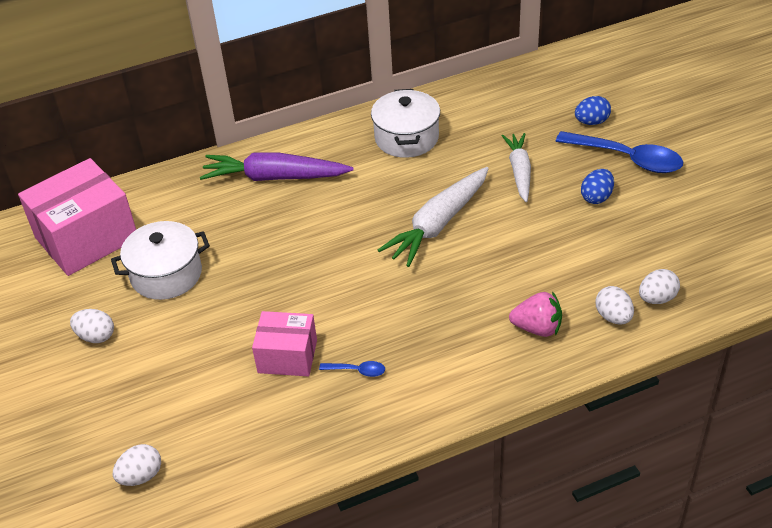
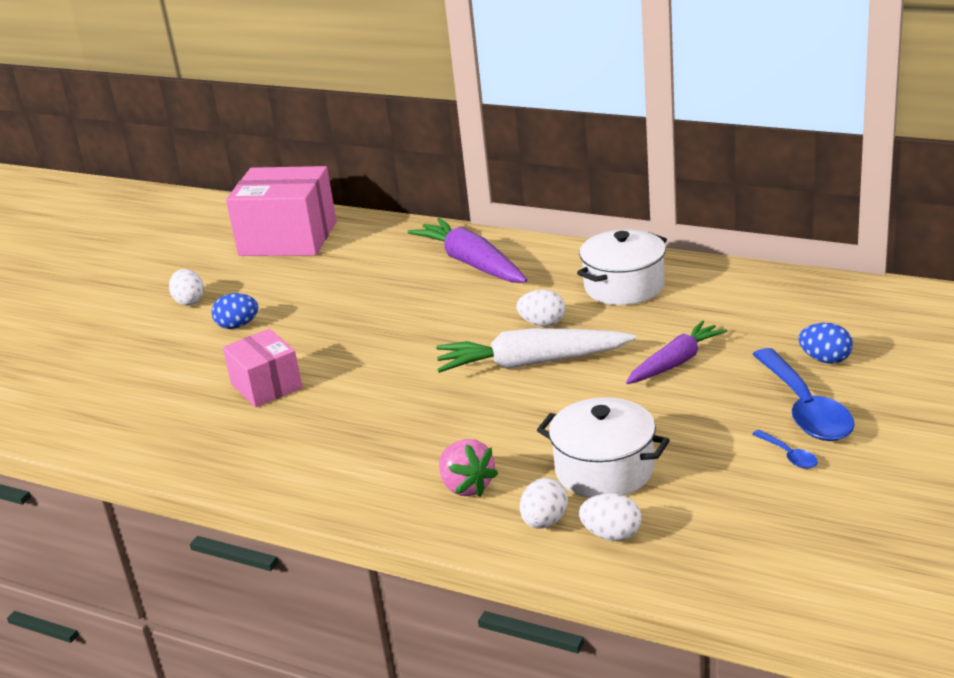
camera: 50 degrees right, 15 degrees down
white pot [111,221,210,300] -> white pot moved to [537,397,670,498]
white egg [113,444,161,486] -> white egg moved to [516,289,565,326]
blue spoon [319,361,385,377] -> blue spoon moved to [752,430,818,469]
white carrot [502,133,531,202] -> purple carrot [626,321,727,384]
blue egg [581,169,614,204] -> blue egg moved to [211,293,258,329]

